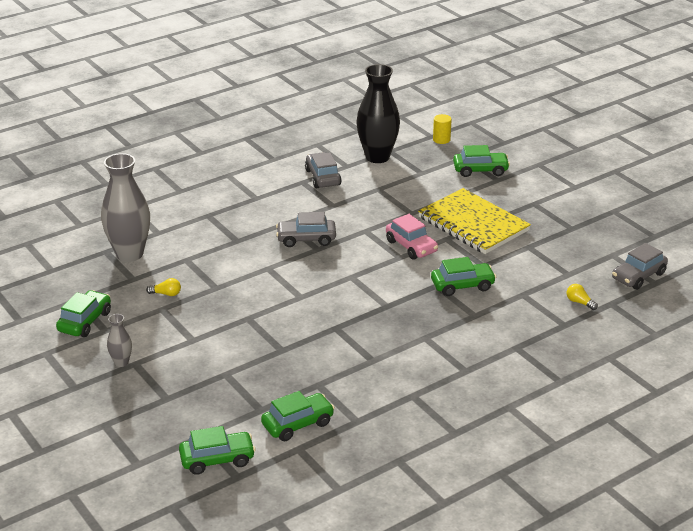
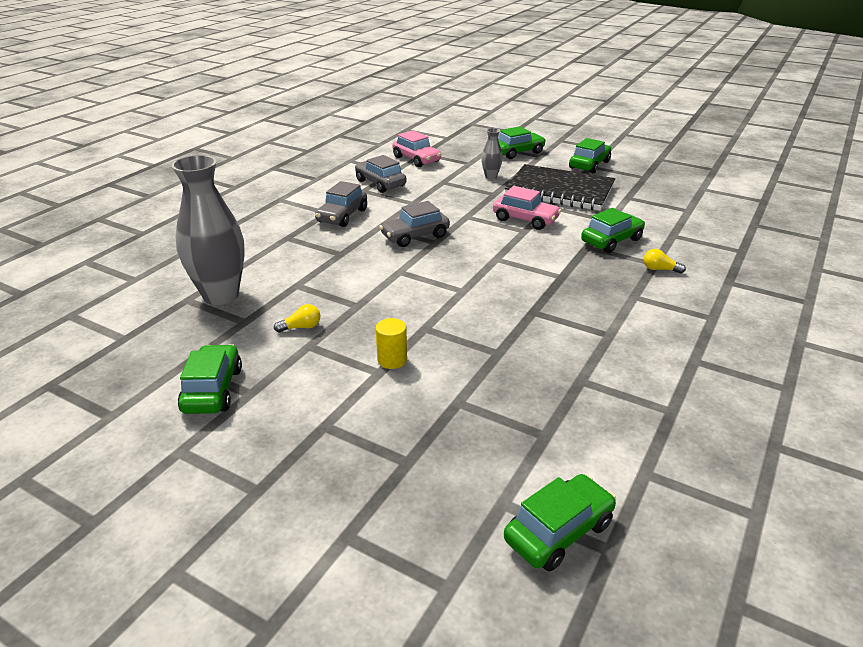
camera: 25 degrees left, 0 degrees up
grey vase [107,314,132,367] -> grey vase moved to [481,128,503,179]
green car [261,391,335,441] -> green car moved to [569,138,611,173]
black vase [356,64,400,163] -> pink car [392,130,441,167]
yellow notebook [418,188,531,254] -> black notebook [505,164,615,211]
yellow cylinder [433,114,452,144] -> yellow cylinder moved to [376,318,407,369]
yellow light bulb [567,284,598,310] -> yellow light bulb moved to [644,249,686,273]
grey car [612,243,668,290] -> grey car moved to [315,181,367,227]

